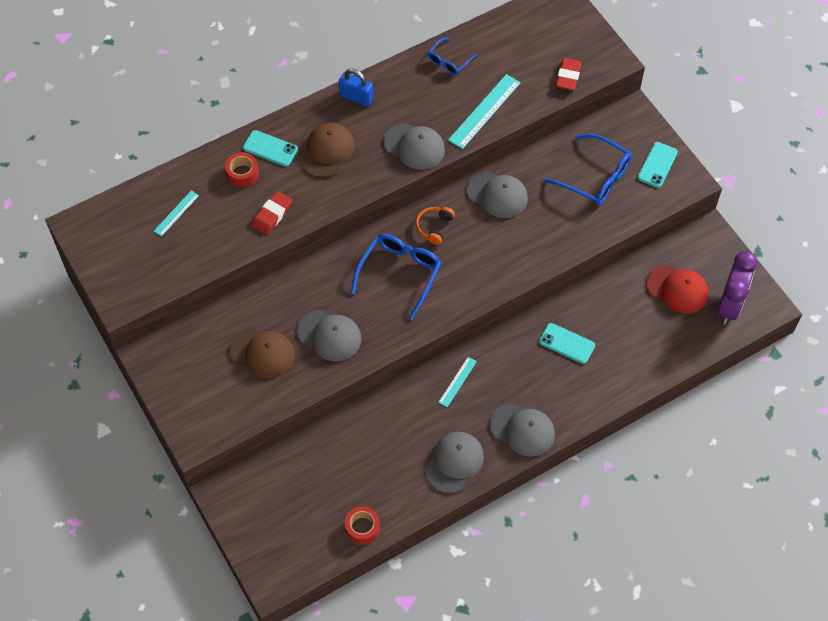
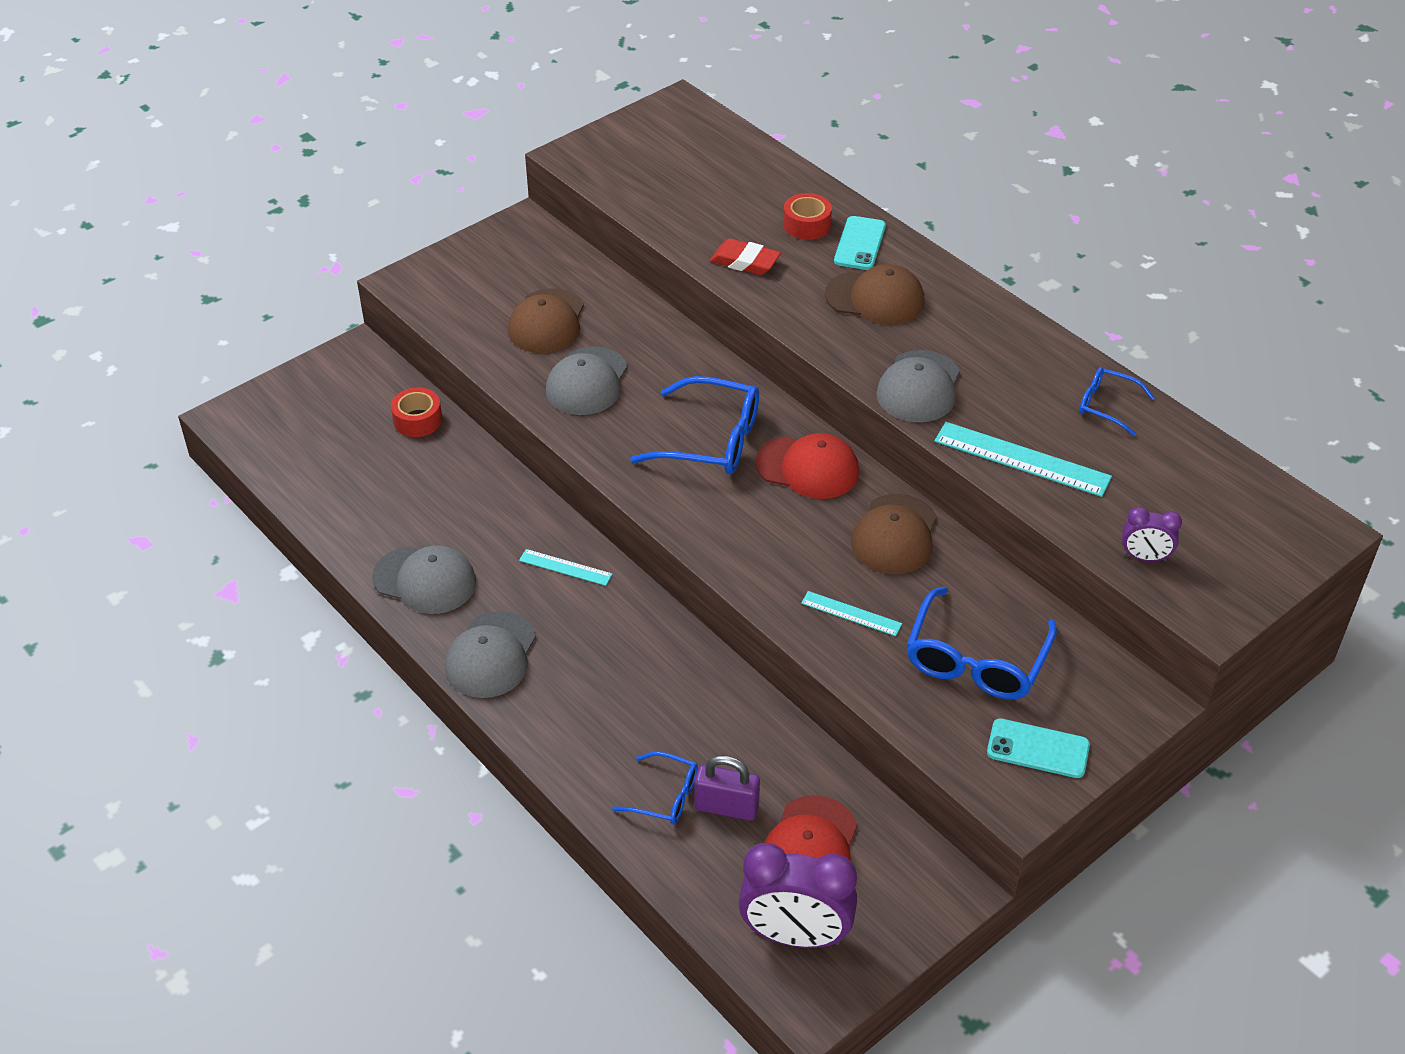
camera: 80 degrees right, 15 degrees down
turquoise ruler [154,191,199,236] -> turquoise ruler moved to [801,591,902,636]
blue padlock [339,68,373,106] -> none
red tape [345,506,380,545] -> red tape moved to [391,388,442,437]
orange headphones [416,207,455,245] -> red cap [755,433,859,499]
grey cap [466,171,528,218] -> brown cap [851,494,937,574]
turquoise phone [539,323,595,364] -> none
red eraser [556,58,582,90] -> purple clock [1122,507,1182,562]
none -> blue glasses [612,752,698,824]
none -> purple padlock [694,755,760,821]

